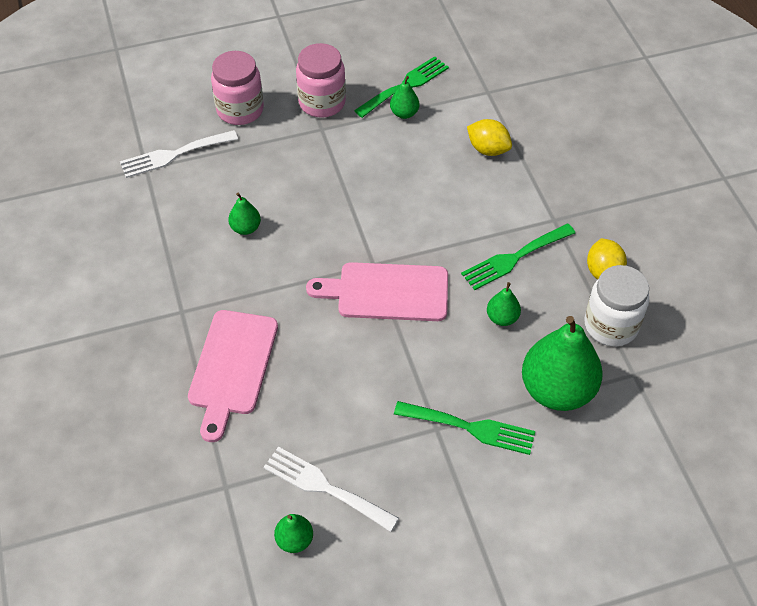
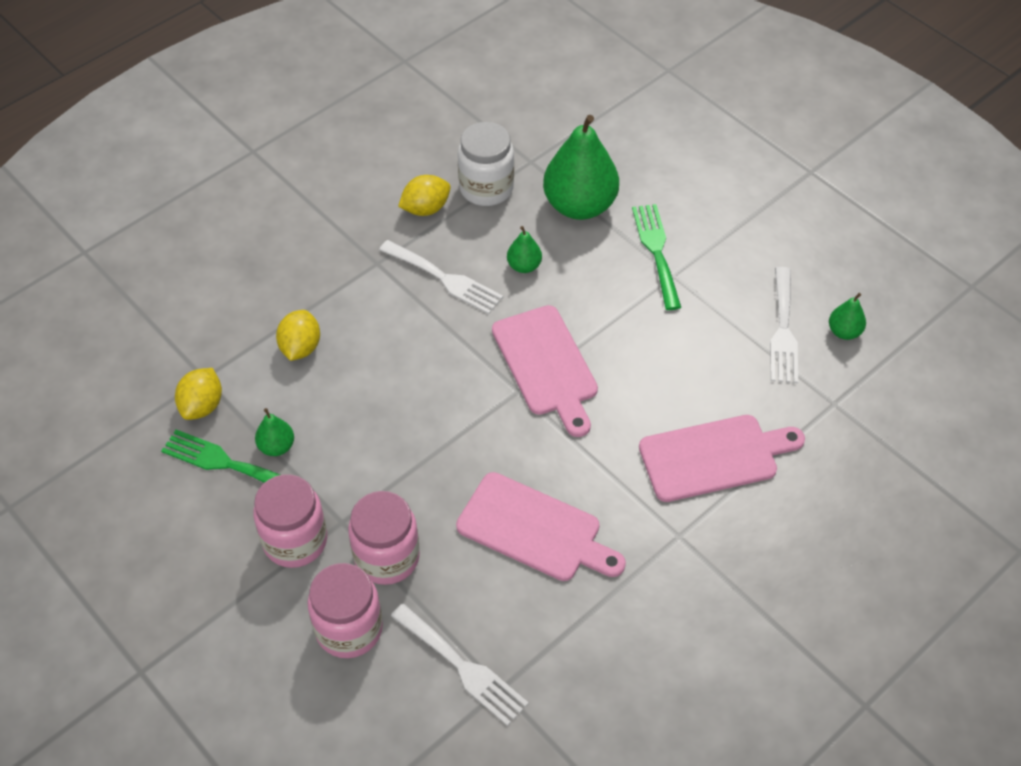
camera: 115 degrees left, 0 degrees up
green pear [228,193,261,235] -> pink cutting board [456,472,626,581]
green fork [461,224,575,290] -> white fork [379,240,503,314]
none -> yellow lemon [175,368,222,420]
none -> pink jar [348,491,420,585]

